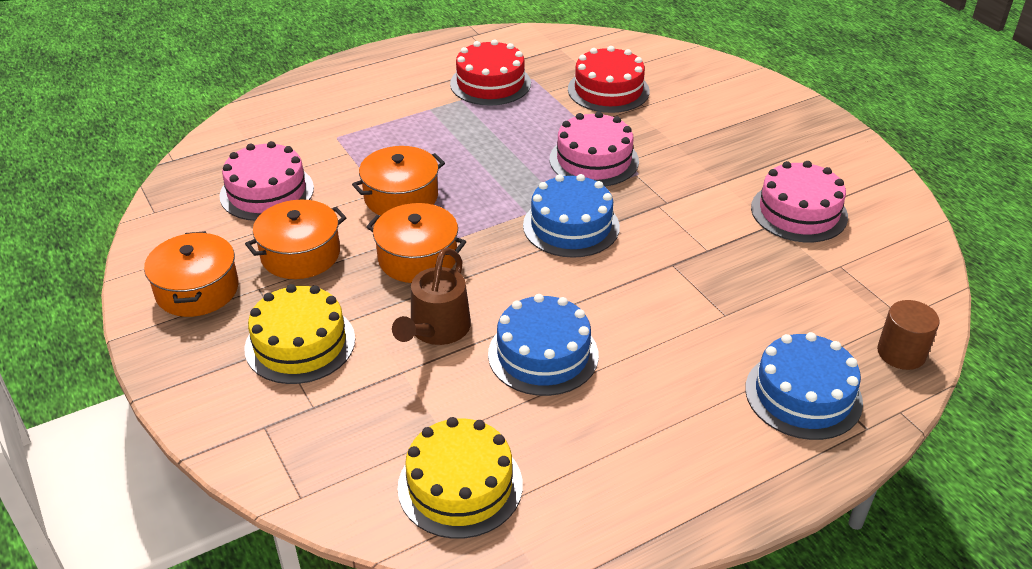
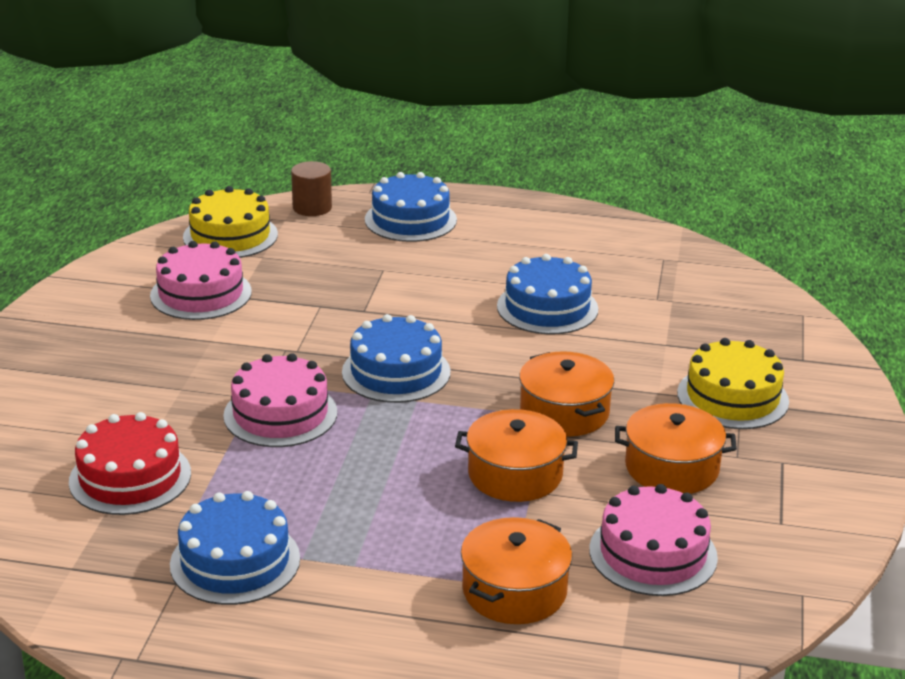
camera: 140 degrees left, 10 degrees down
orange pot [144,231,239,317] -> orange pot moved to [461,517,572,624]
brown watering can [392,248,471,345] -> none
yellow cake [398,417,523,539] -> yellow cake moved to [183,186,278,258]
red cake [450,39,531,106] -> blue cake [170,491,300,605]

